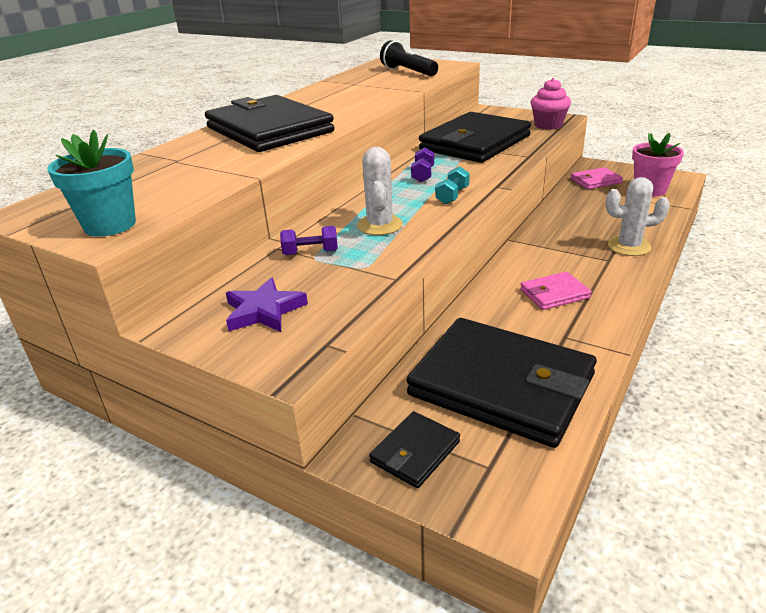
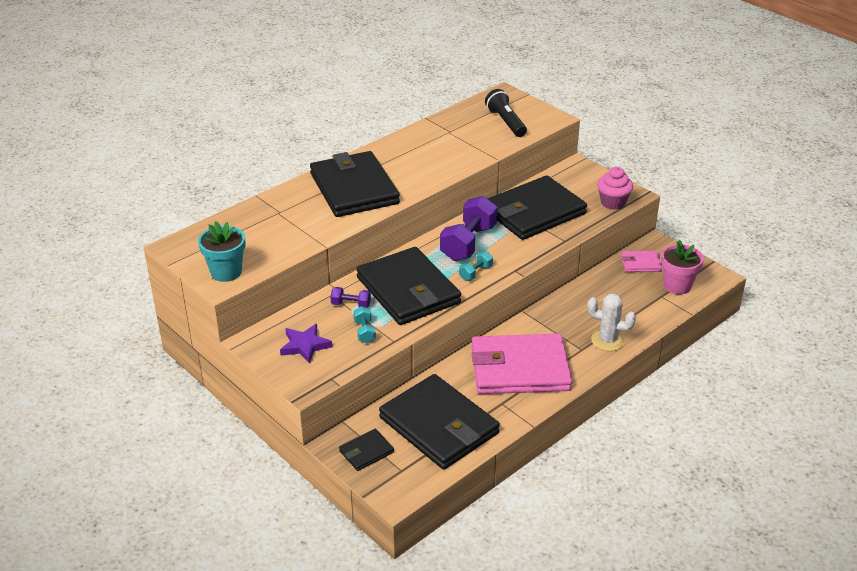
camera: 15 degrees right, 5 degrees up
white cactus [357,147,403,235] -> black wallet [356,247,461,325]
purple dumbbell [411,147,434,182] -> purple dumbbell [440,196,497,261], size x2.09
pink wallet [520,272,592,310] -> pink wallet [472,334,572,394], size x2.27
none -> turquoise dumbbell [353,306,376,344]

